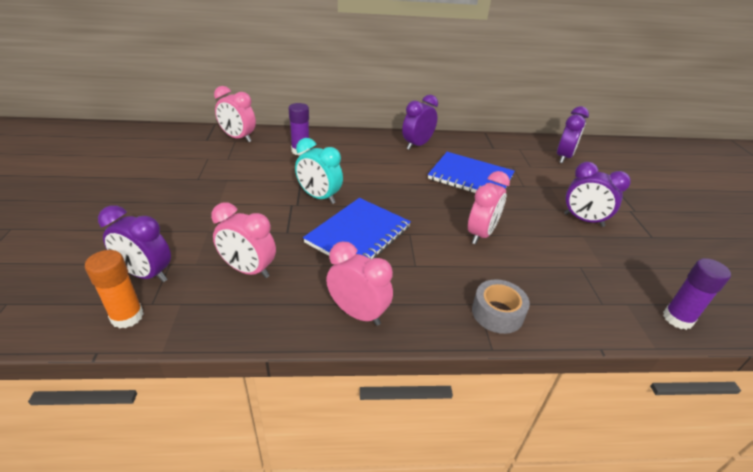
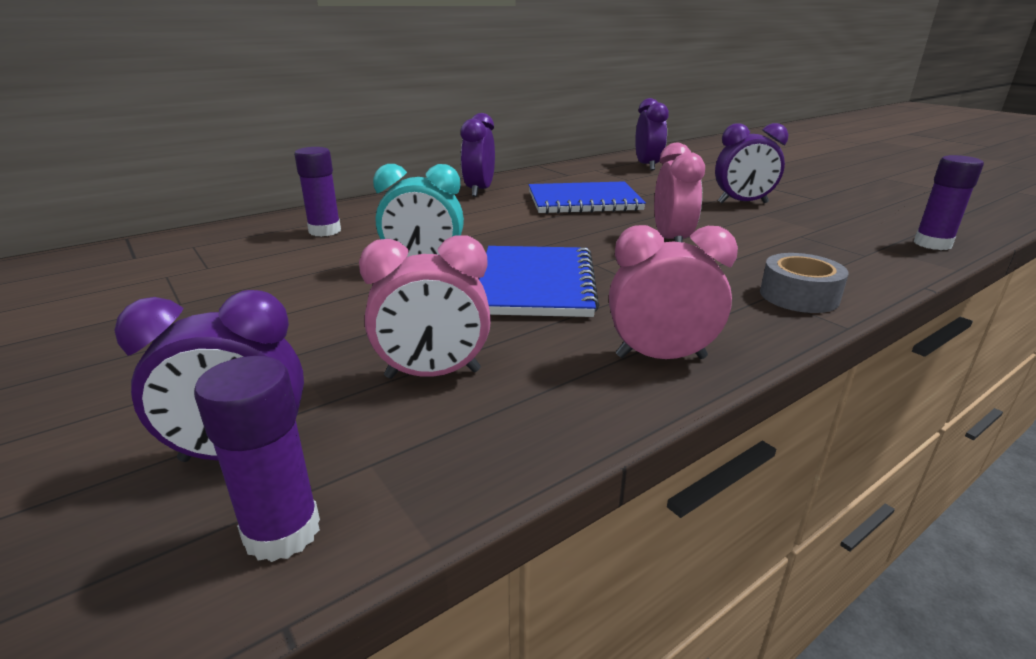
camera: 30 degrees left, 10 degrees down
orange glue stick [85,250,144,329] -> purple glue stick [194,356,320,562]
pink clock [214,86,256,142] -> none

